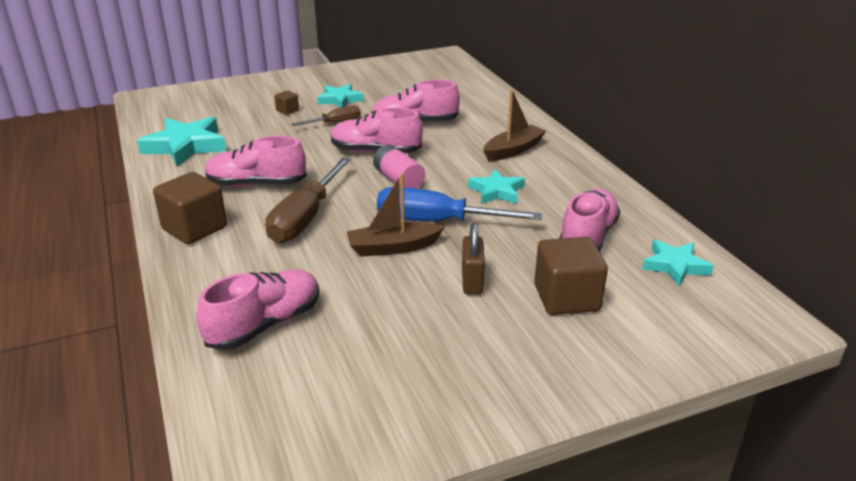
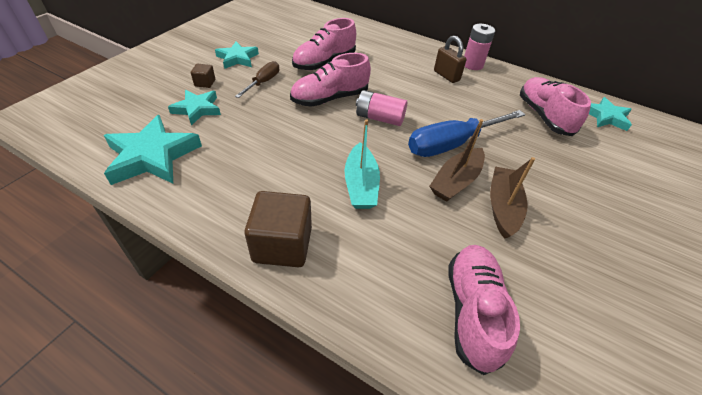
camera: 40 degrees left, 15 degrees up
pink shoe [205,136,307,187] -> none
brown screwdriver [265,157,351,243] -> turquoise boat [345,119,380,209]
brown padlock [462,223,485,295] -> brown padlock moved to [434,36,467,83]
turquoise star [468,169,525,204] -> turquoise star moved to [168,90,221,126]
brown boat [483,90,546,161] -> brown boat moved to [490,157,535,239]
brown cube [534,237,608,315] -> none
none -> pink battery [464,24,495,70]

